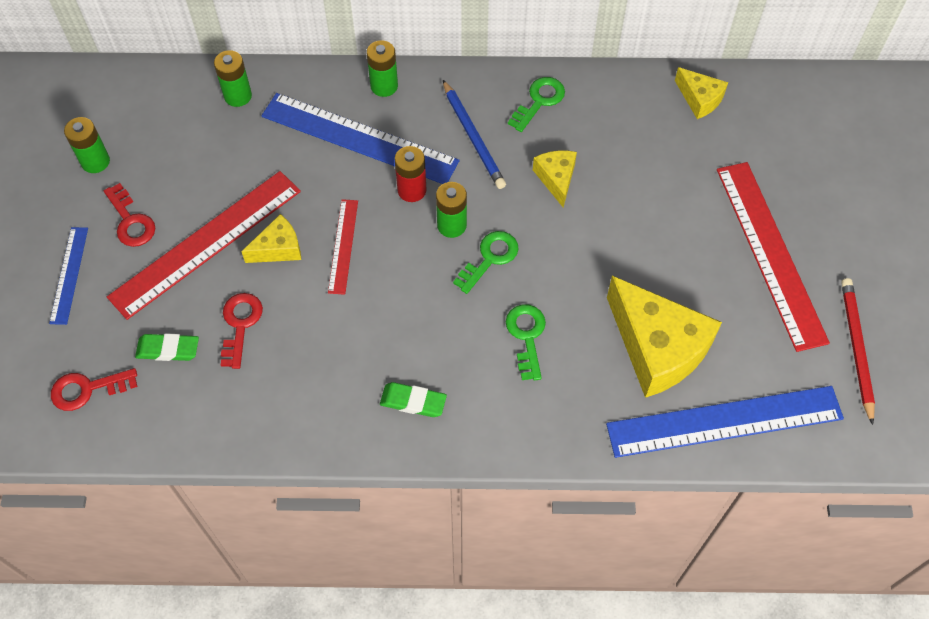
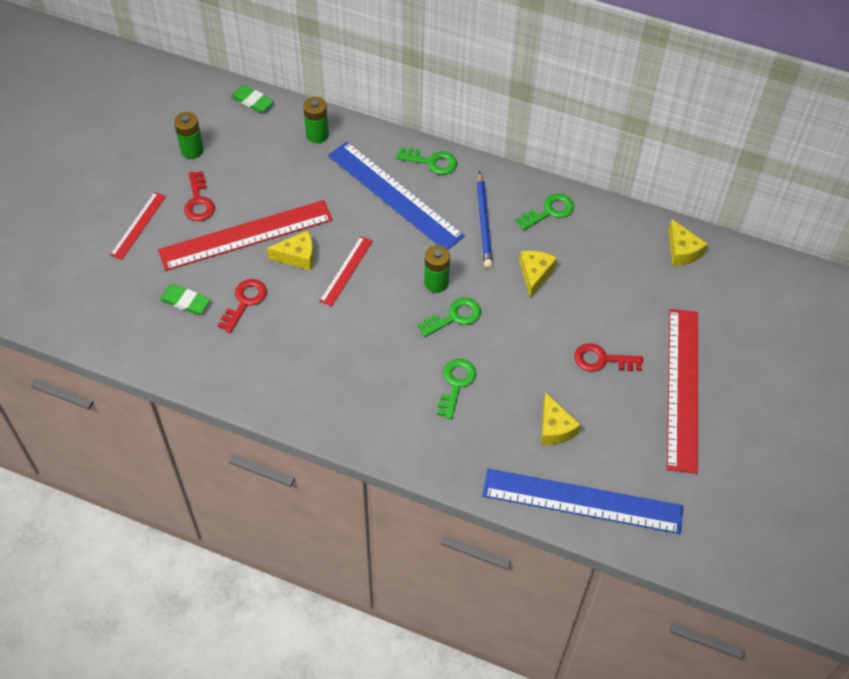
camera: 20 degrees right, 5 degrees down
blue ruler [49,227,88,325] -> red ruler [110,192,166,260]
red key [51,368,138,411] -> red key moved to [574,343,643,372]
green battery [367,40,398,97] -> green key [396,147,457,175]
green eraser [380,382,447,417] -> green eraser moved to [231,85,274,113]
red battery [394,146,427,202] -> none
yellow cheese [607,276,722,398] -> yellow cheese [541,392,581,445], size x0.51
red pencil [841,278,875,425] -> none

